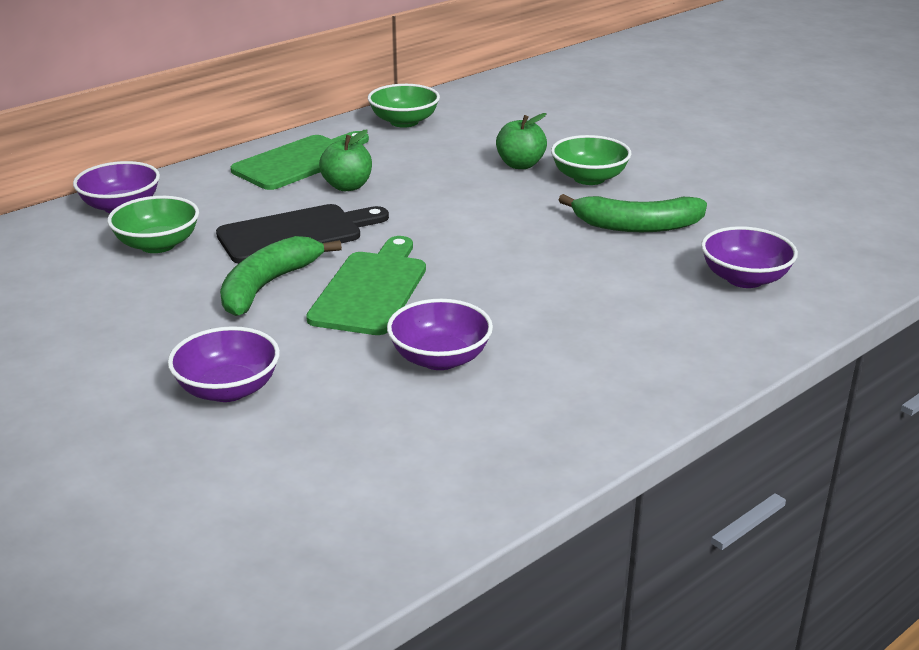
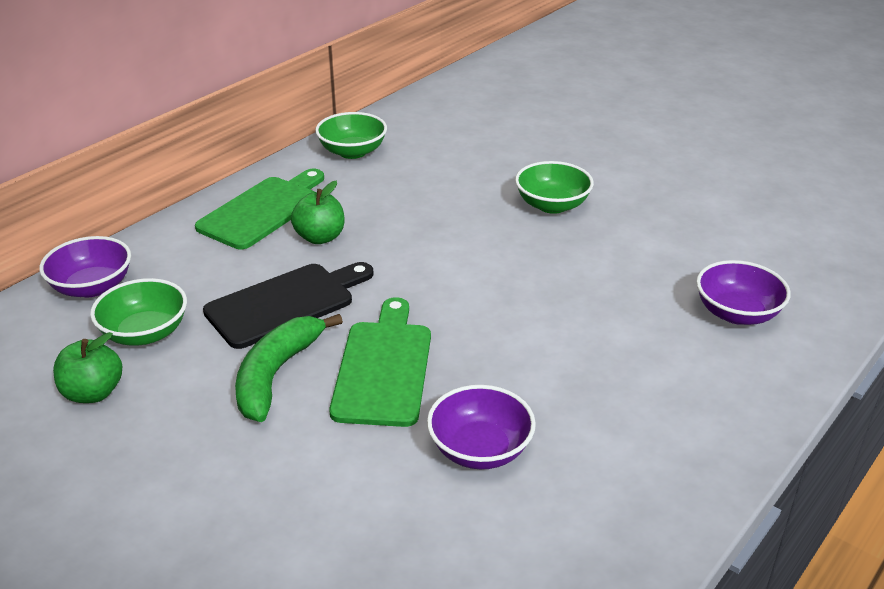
camera: 10 degrees left, 5 degrees up
purple bowl [168,326,280,402] -> none
green apple [496,113,547,169] -> green apple moved to [53,332,122,403]
green banana [559,194,707,232] -> none

